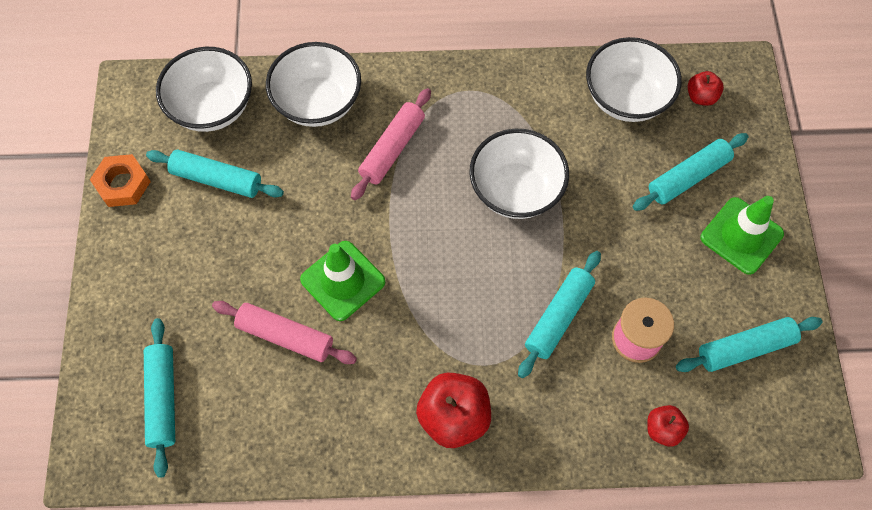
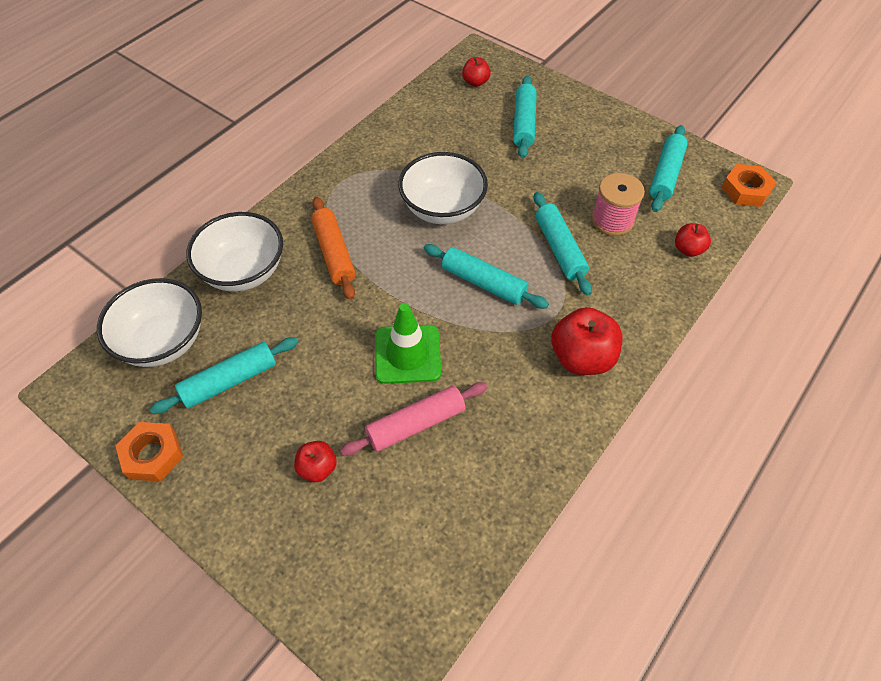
camera: 50 degrees left, 10 degrees down
turquoise rolling pin [144,318,175,478] -> turquoise rolling pin moved to [424,244,549,309]
pink rolling pin [351,88,431,200] -> orange rolling pin [311,197,356,300]
white bowl [586,37,682,122] -> none
green traffic cone [700,196,784,275] -> none
none -> red apple [294,441,337,482]
none -> orange nut [722,164,776,207]

